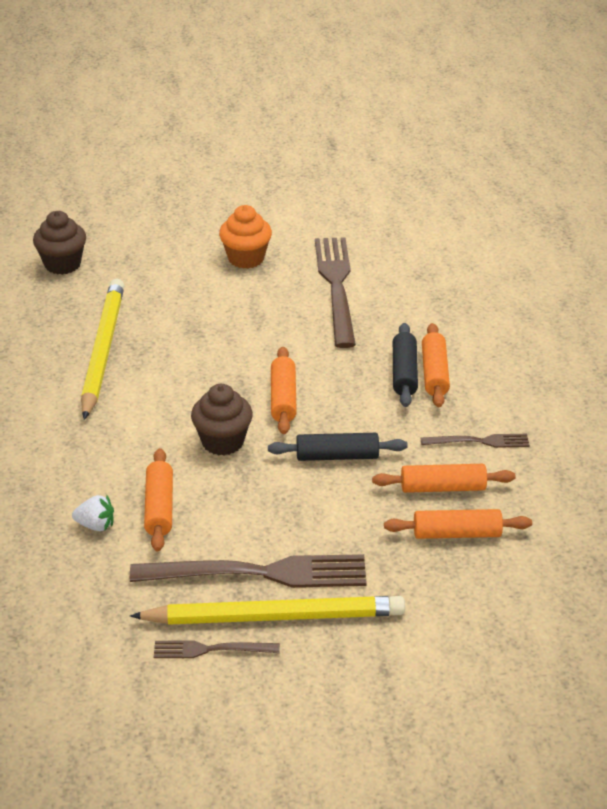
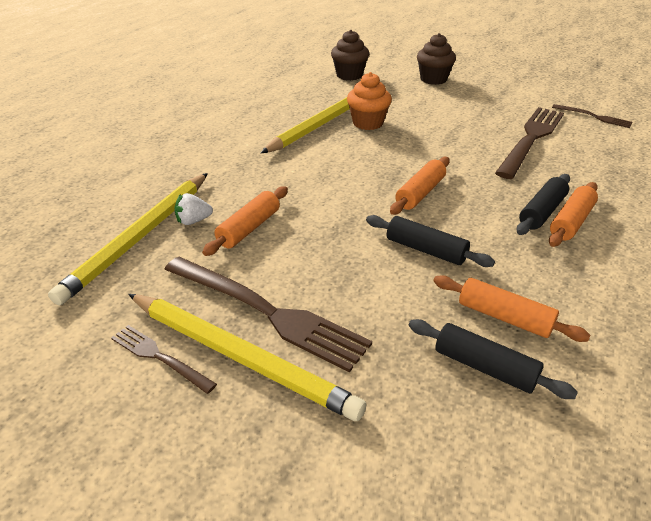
camera: 35 degrees right, 0 degrees up
white strawberry [72,495,114,531] -> white strawberry turned 120 degrees clockwise [175,193,213,225]
brown cupcake [191,384,253,456] -> brown cupcake moved to [417,33,456,85]
orange cupcake [219,205,272,269] -> orange cupcake moved to [347,72,392,130]
orange rolling pin [384,509,532,539] -> black rolling pin [409,319,578,399]
brown fork [421,434,530,448] -> brown fork moved to [552,104,633,128]
none -> yellow pencil [48,173,208,305]

